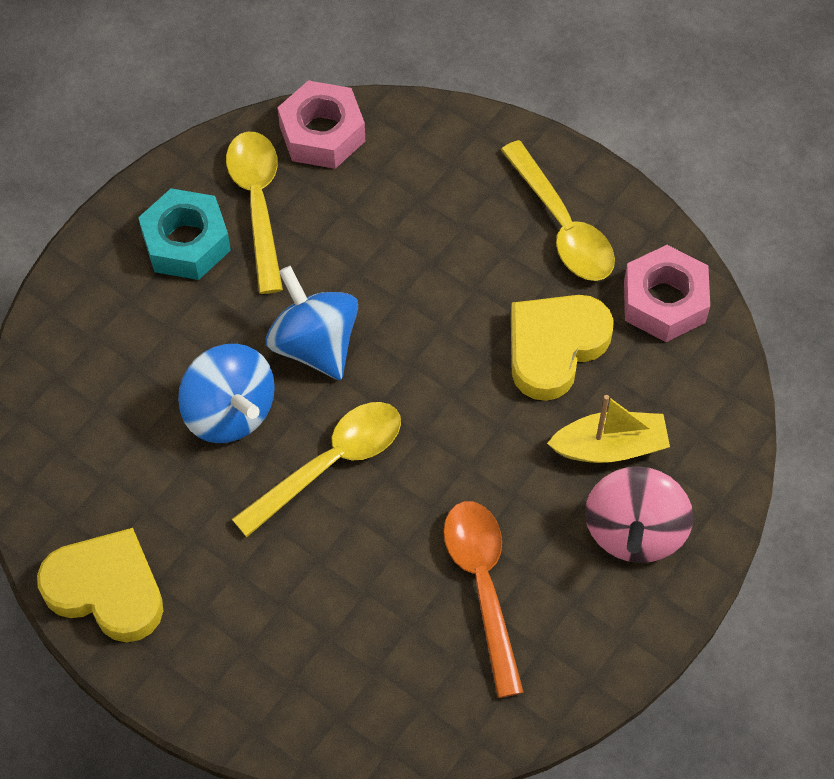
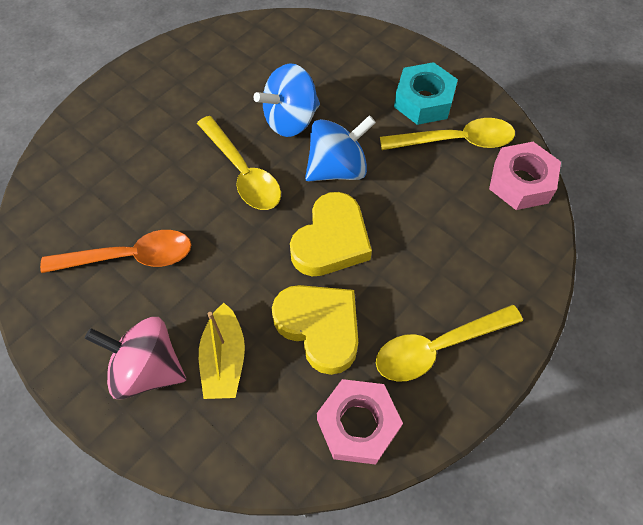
camera: 95 degrees right, 0 degrees up
yellow heart [37,528,163,642] -> yellow heart moved to [290,192,372,276]

